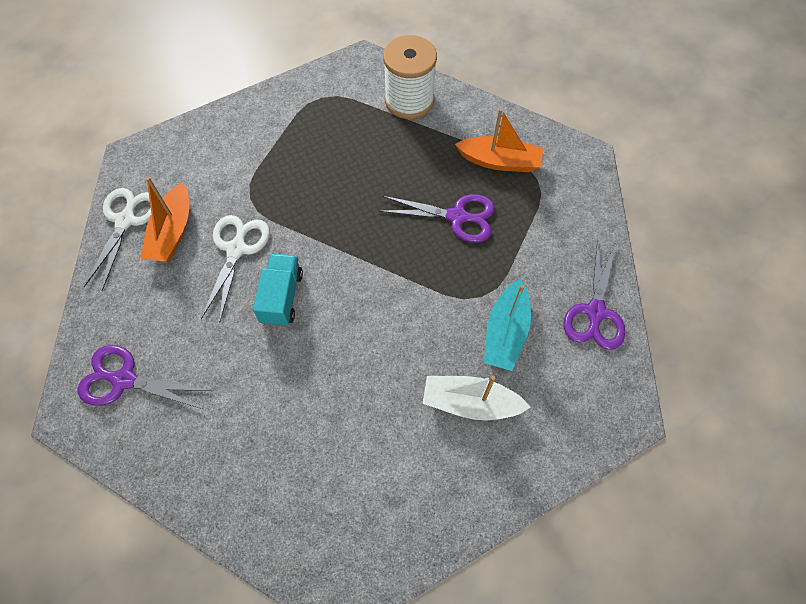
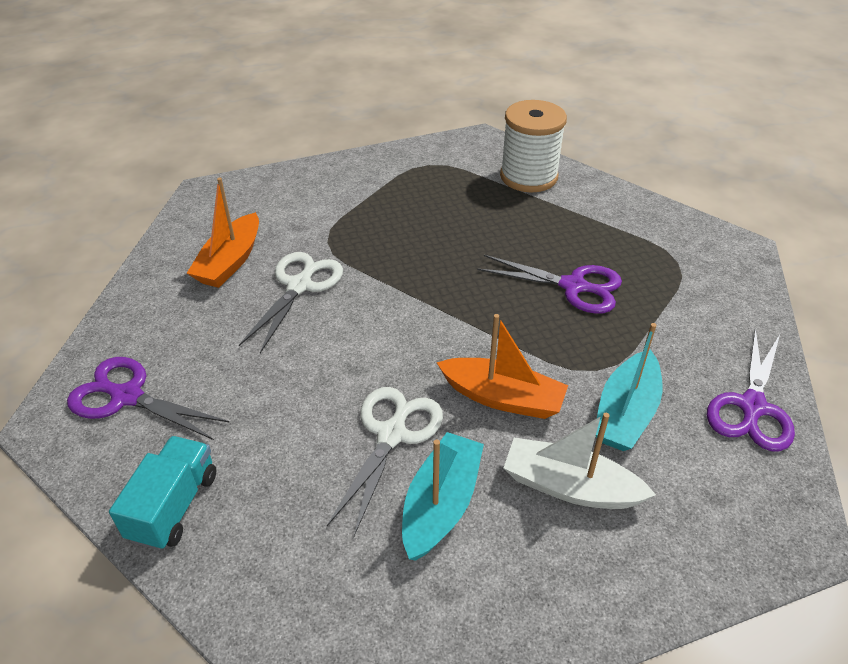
camera: 10 degrees right, 20 degrees down
white scissors [84,188,151,291] -> white scissors moved to [327,387,443,536]
turquoise truck [253,253,303,326] -> turquoise truck moved to [109,436,217,550]
orange boat [455,108,543,172] -> orange boat moved to [437,314,568,419]
none -> turquoise boat [402,432,484,561]

